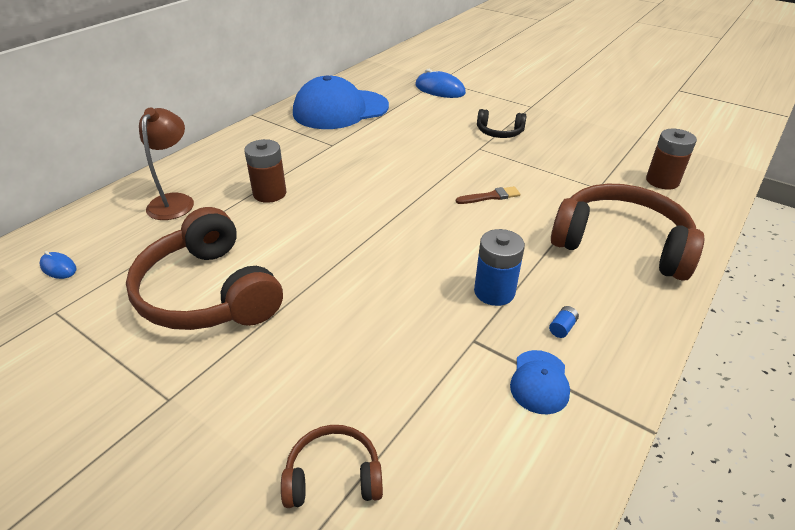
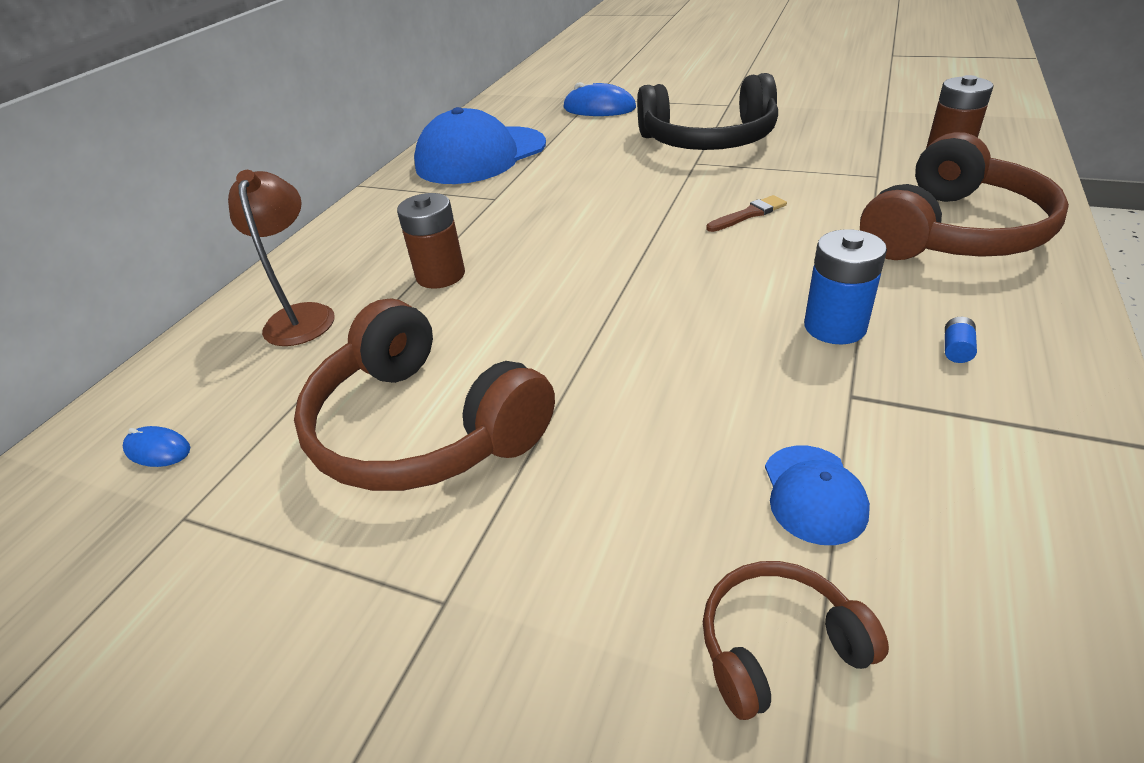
camera: 10 degrees left, 0 degrees up
black headphones [477,109,526,138] -> black headphones [637,73,778,150], size x2.05
blue cap [510,350,570,414] -> blue cap moved to [765,445,870,545]
brown headphones [551,184,704,281] -> brown headphones turned 120 degrees clockwise [860,132,1069,260]

